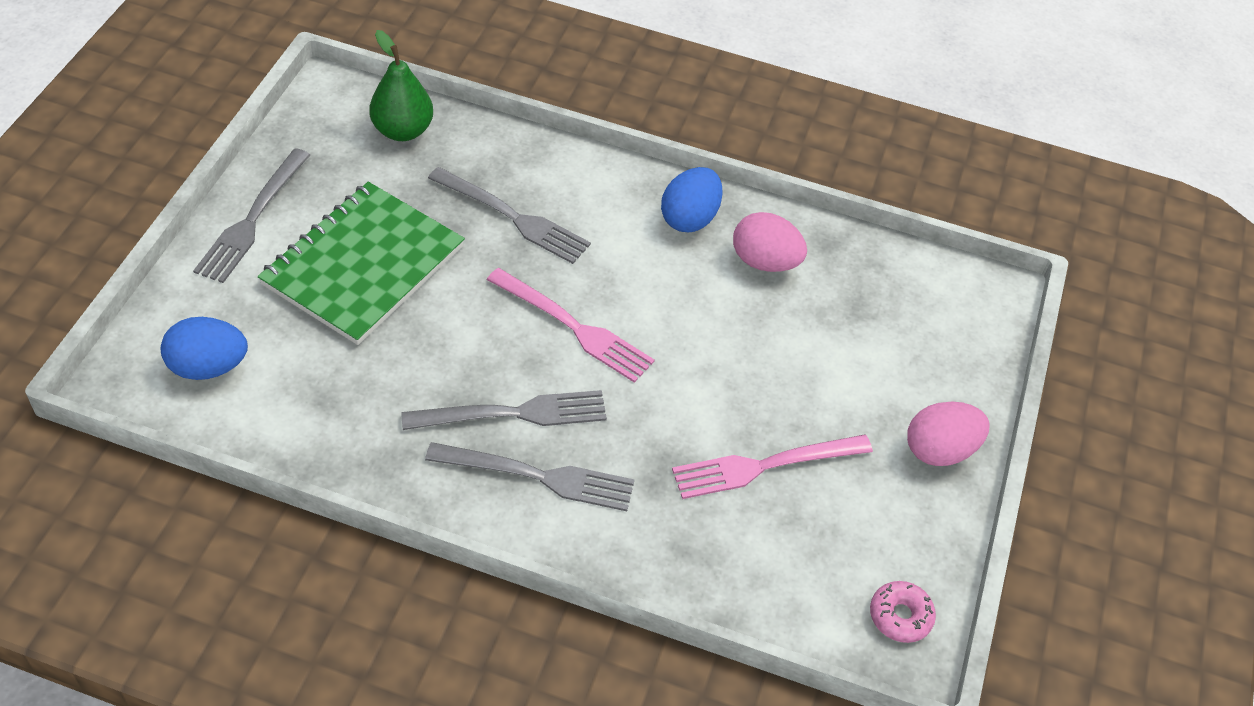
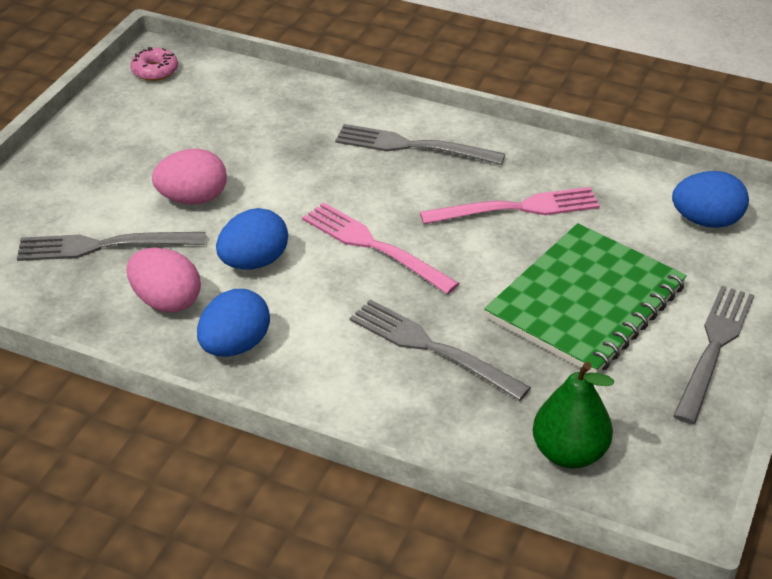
camera: 170 degrees left, 10 degrees down
grey fork [401,390,607,430] -> grey fork moved to [17,232,205,261]
pink fork [672,434,873,499] -> pink fork moved to [420,187,600,224]
pink egg [907,402,990,466] -> pink egg moved to [152,149,227,204]
none -> blue egg [216,208,288,270]

